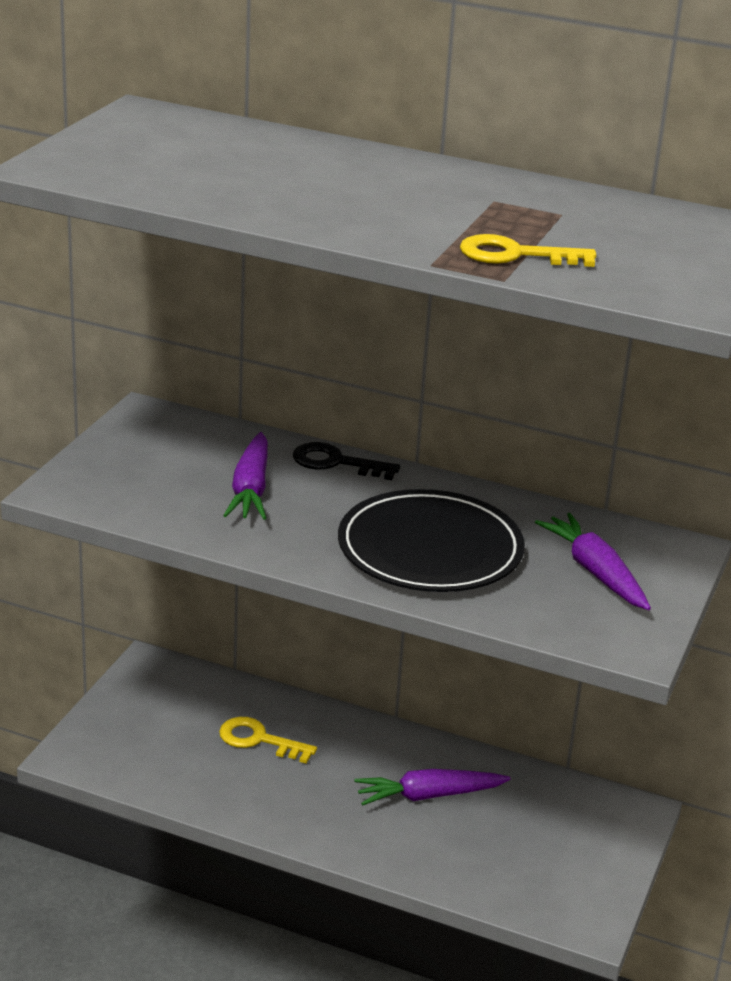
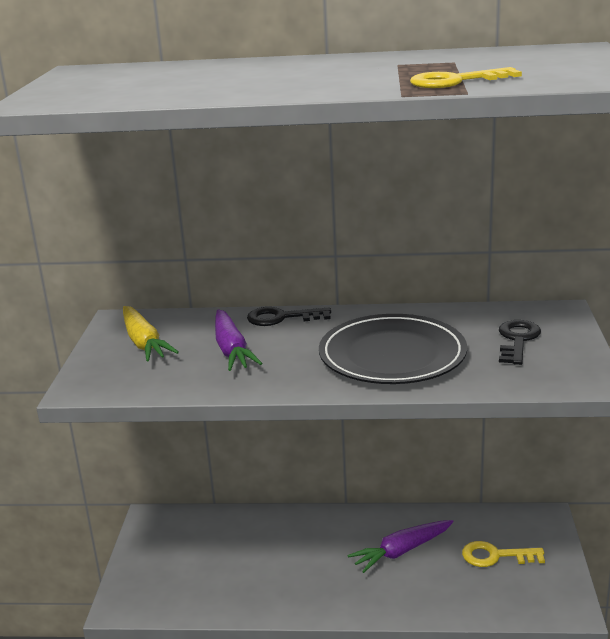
camera: 15 degrees left, 5 degrees down
yellow key [219,717,317,763] -> yellow key moved to [462,541,545,567]
purple carrot [535,513,651,610] -> black key [499,320,541,365]
none -> yellow carrot [123,306,179,362]

